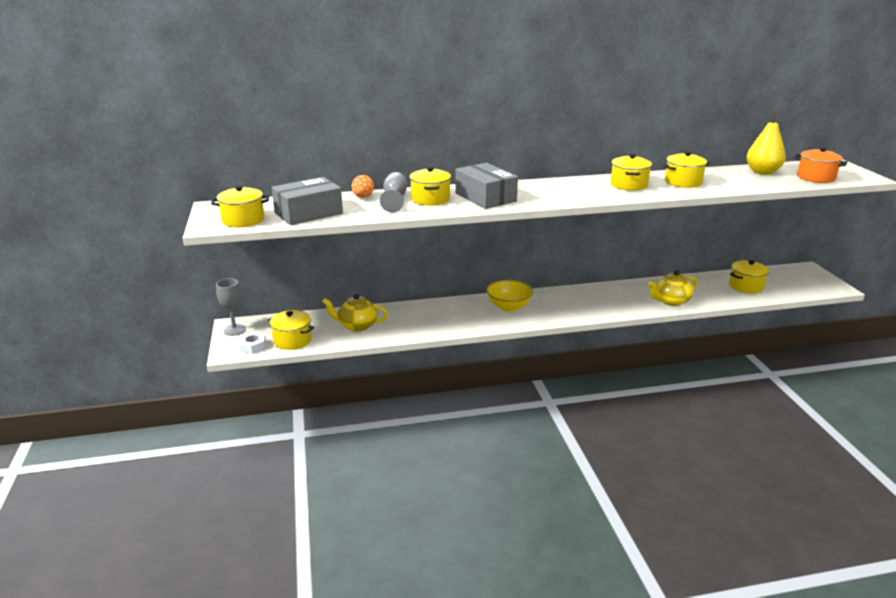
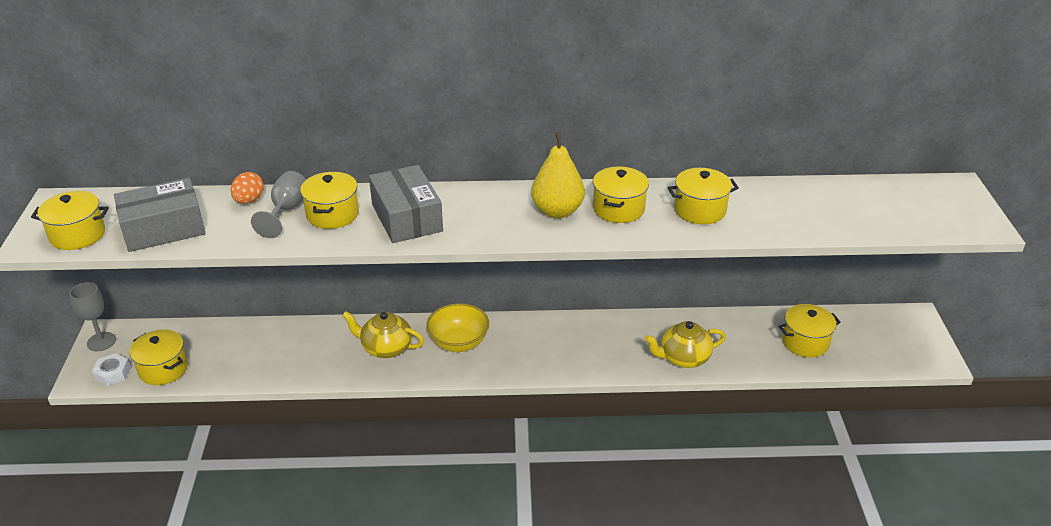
camera: 10 degrees right, 10 degrees up
yellow teapot [322,294,389,332] -> yellow teapot moved to [342,311,424,358]
yellow pear [746,112,786,175] -> yellow pear moved to [531,132,585,218]
orange pot [794,147,848,183] -> none

